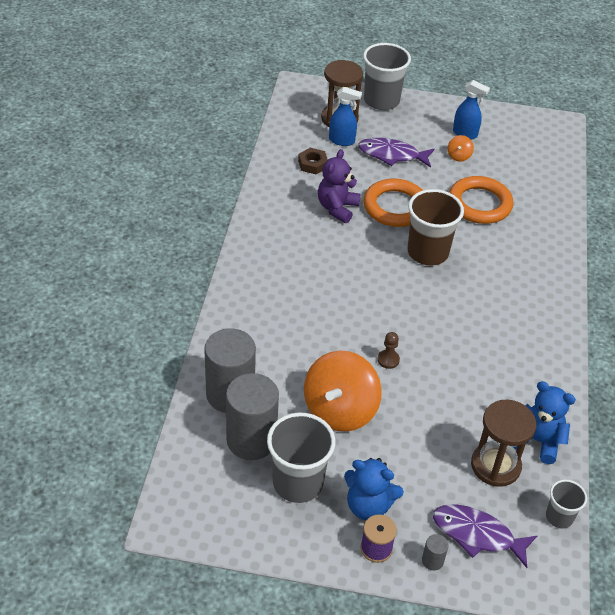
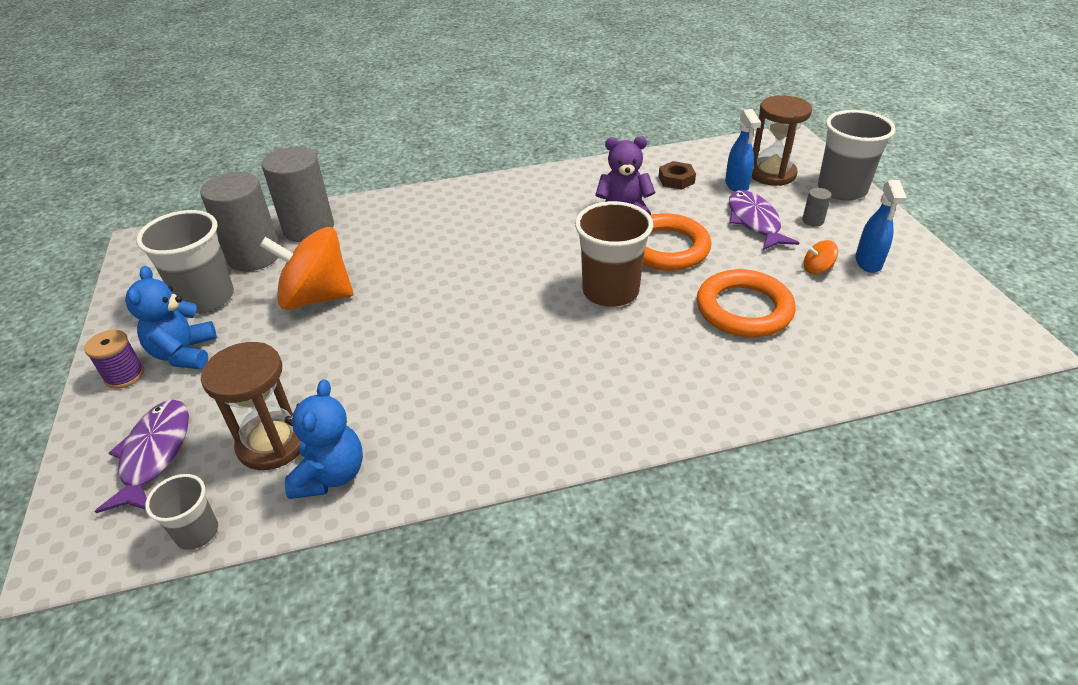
camera: 70 degrees right, 5 degrees down
brown pawn [377,332,400,369] -> none
grey cylinder [422,534,449,571] -> grey cylinder moved to [802,188,832,226]

